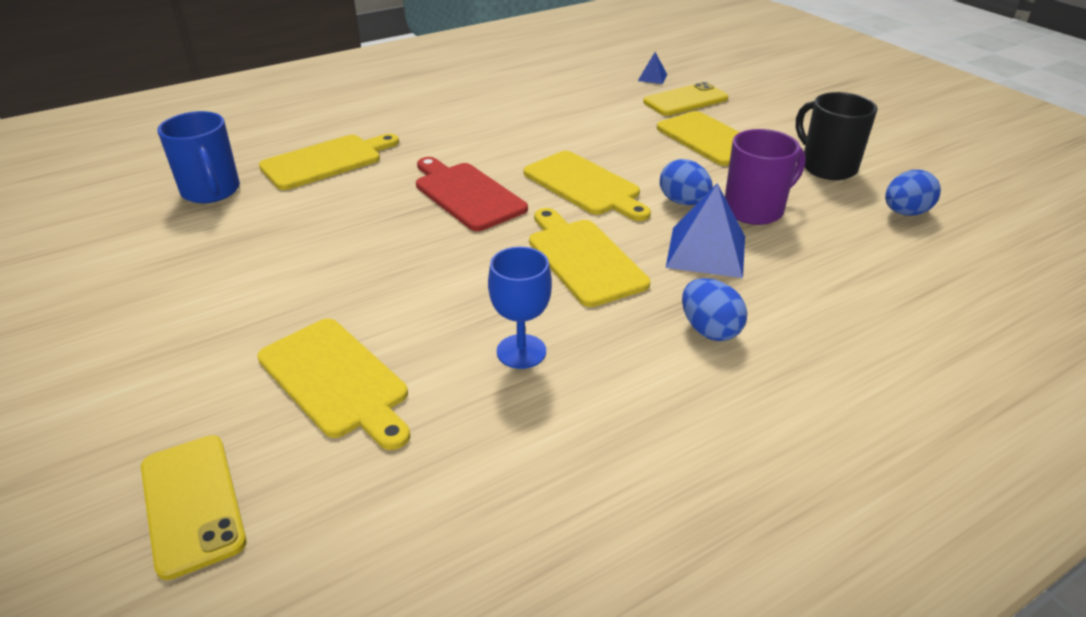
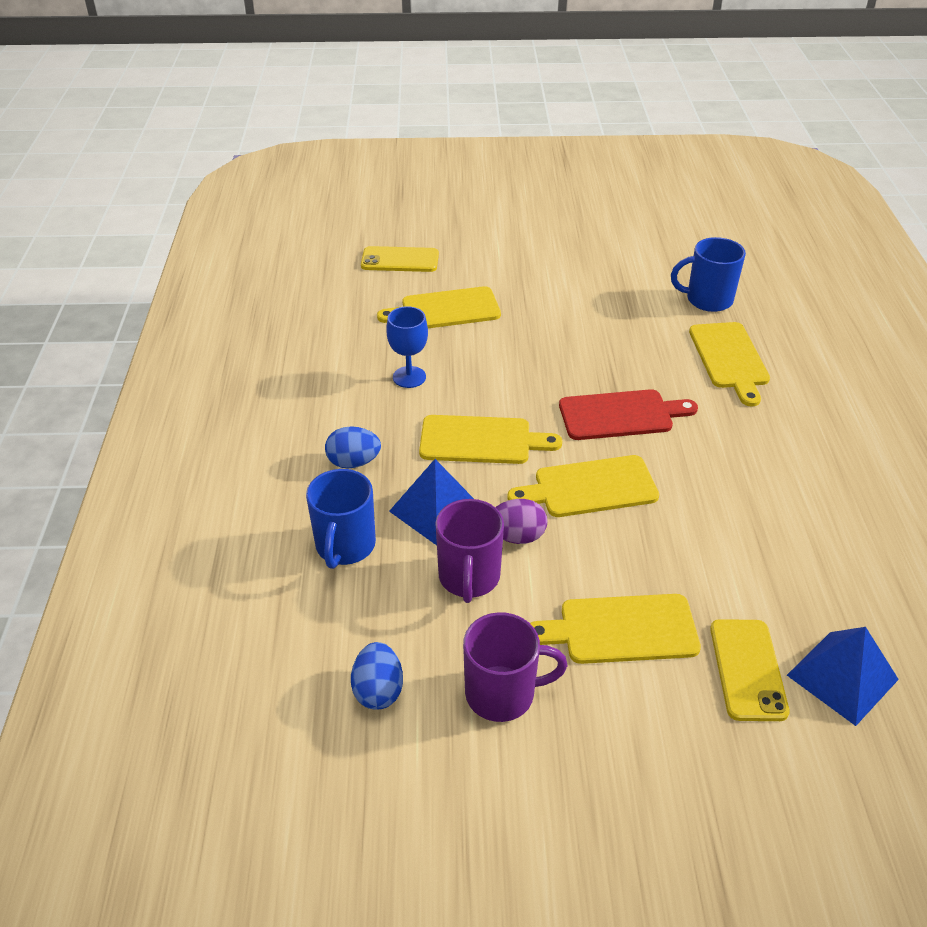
camera: 120 degrees right, 5 degrees up
blue pyramid [638,52,667,84] -> blue pyramid [787,627,899,726], size x2.03
blue egg [660,159,713,205] -> purple egg [495,499,547,544]
black mug [796,92,878,180] -> purple mug [463,612,568,722]
none -> blue mug [306,469,376,569]

